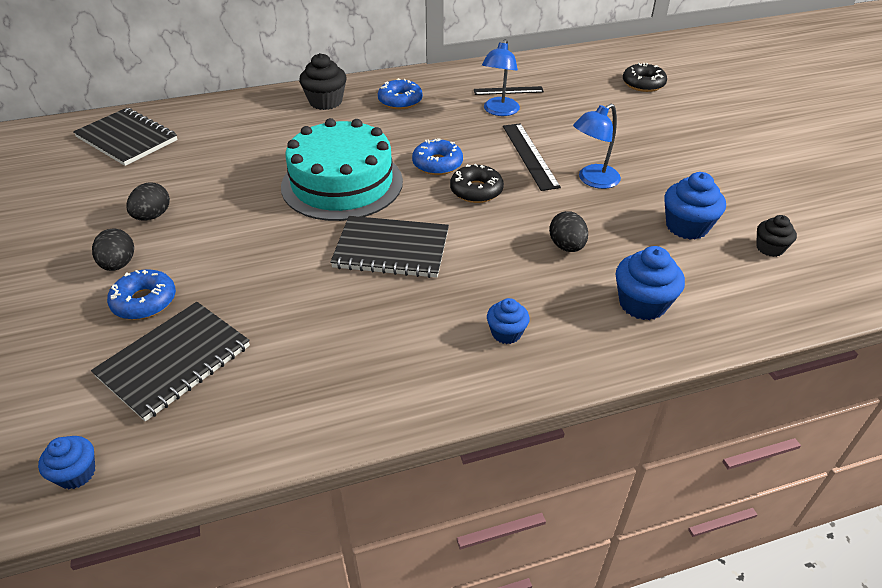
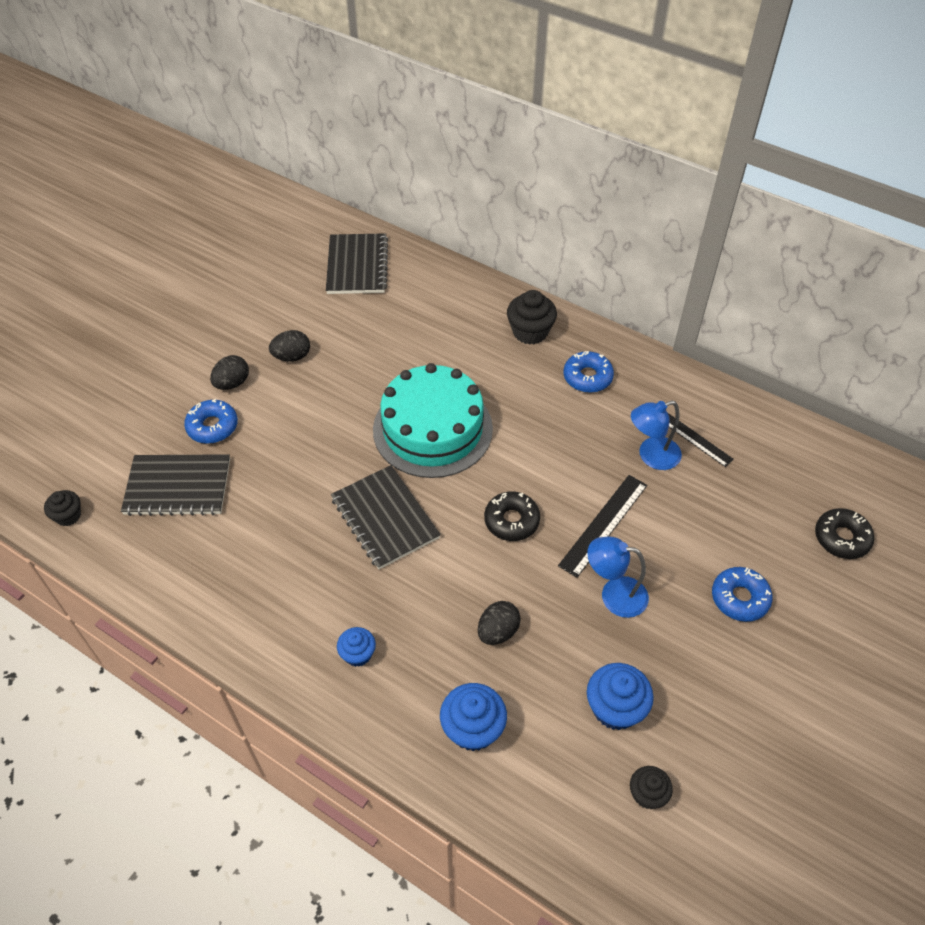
camera: 50 degrees right, 10 degrees up
blue cupcake [38,436,95,489] -> black cupcake [44,490,81,526]
blue donut [412,138,463,175] -> blue donut moved to [712,567,773,622]

